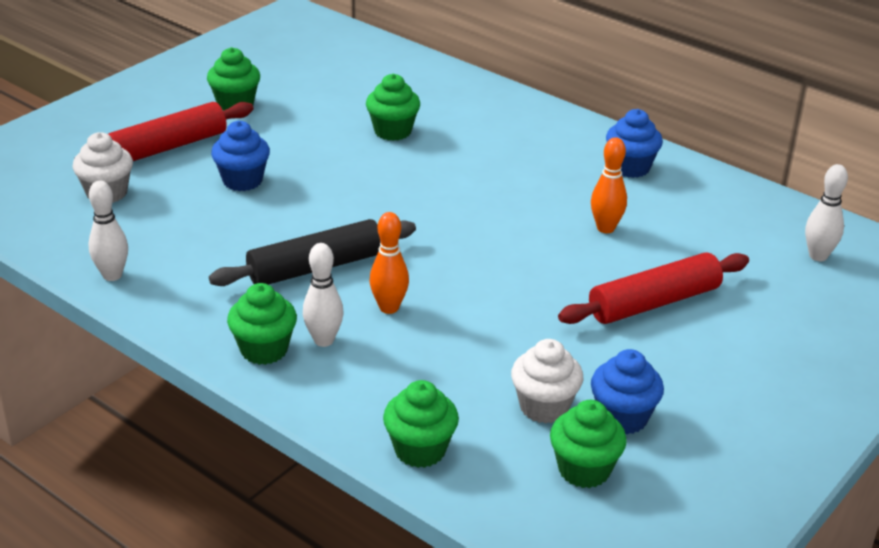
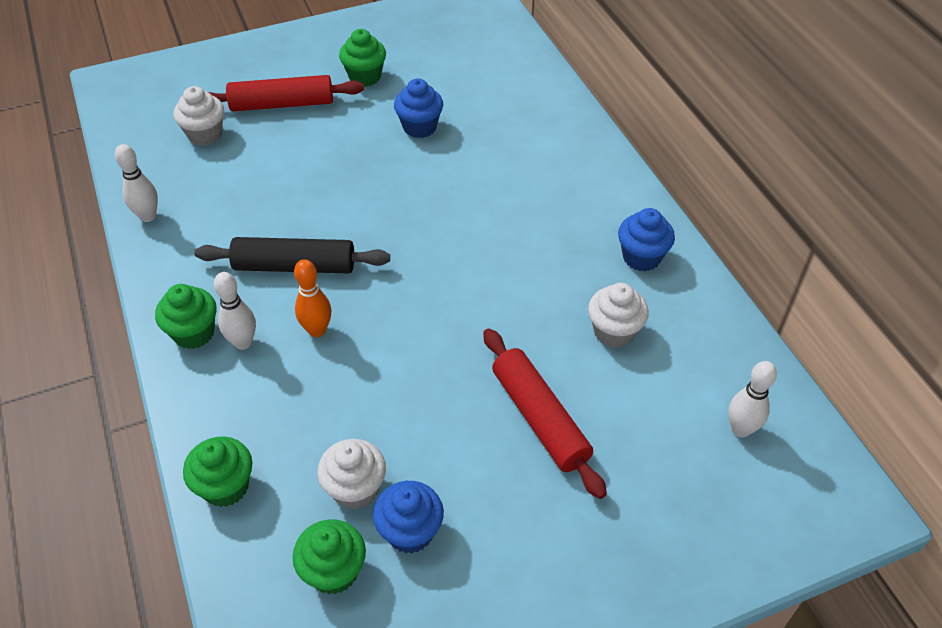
camera: 30 degrees right, 15 degrees up
blue cupcake [211,121,270,191] -> blue cupcake moved to [394,79,443,138]
green cupcake [366,74,420,141] -> none
red rolling pin [558,252,749,324] -> red rolling pin turned 60 degrees clockwise [483,328,607,499]
orange bowling pin [591,137,627,233] -> none
none -> white cupcake [588,283,649,348]

